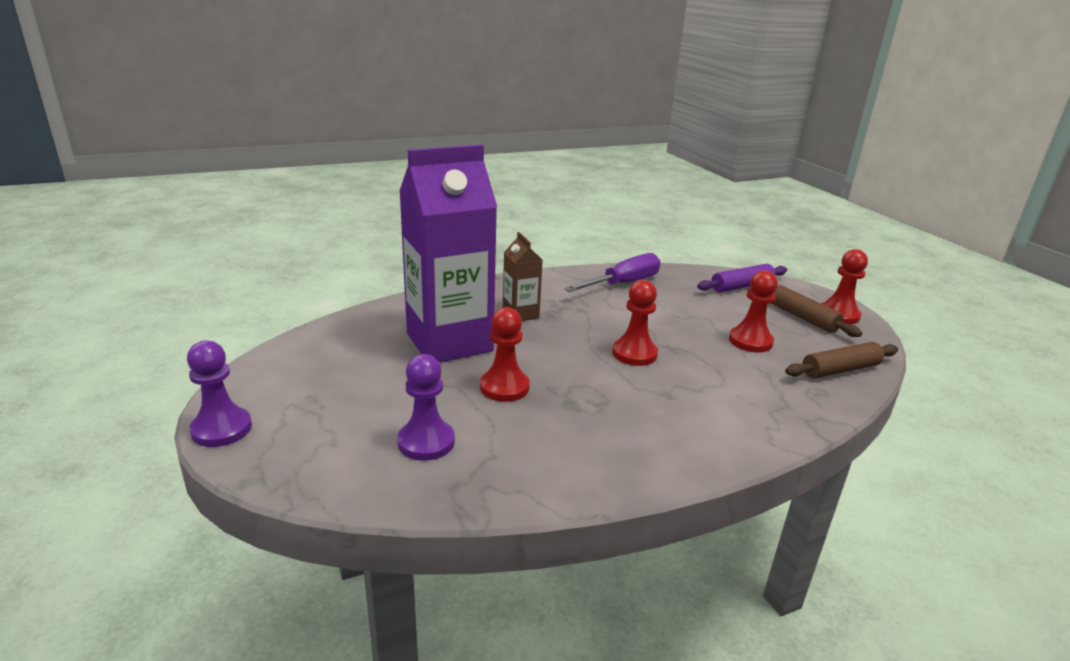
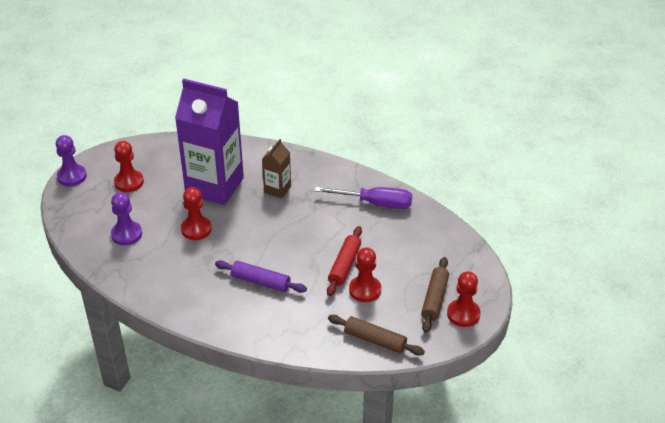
camera: 50 degrees right, 15 degrees up
red pawn [612,280,658,366] -> red pawn moved to [114,141,144,192]
purple rolling pin [697,264,787,293] -> purple rolling pin moved to [215,260,307,293]
none -> red rolling pin [327,226,362,296]

